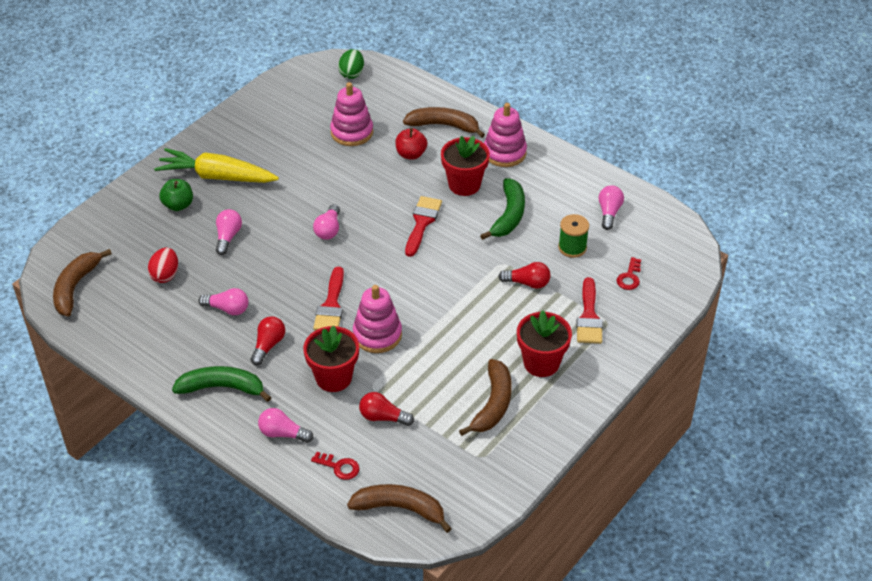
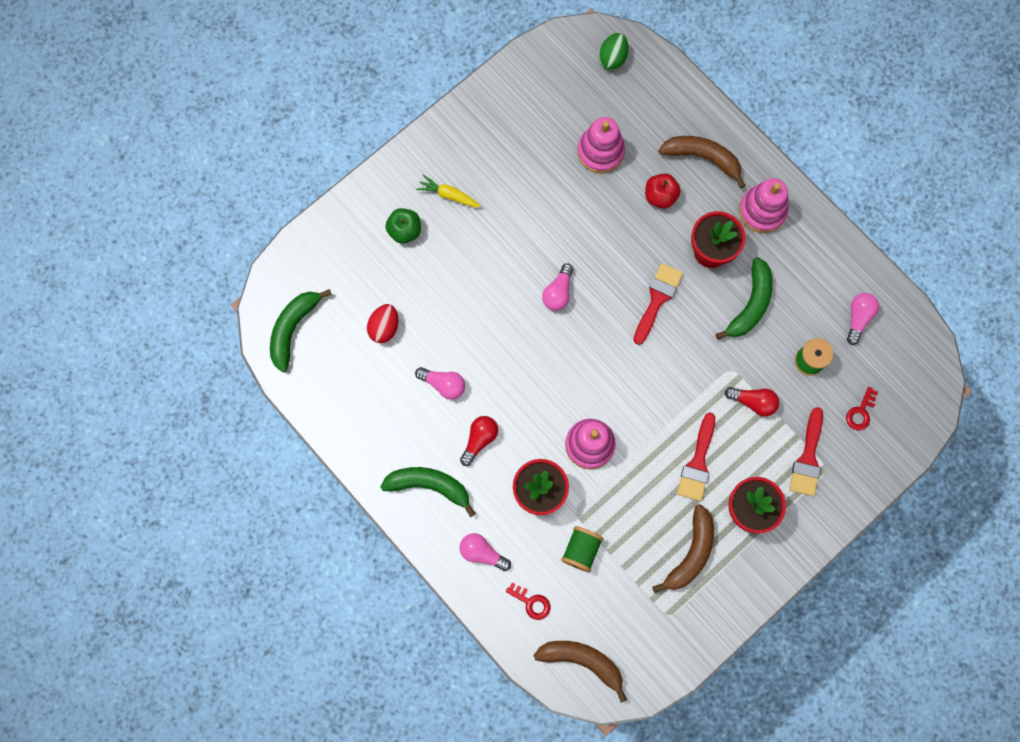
camera: 10 degrees right, 30 degrees up
brown banana [53,249,112,317] -> green banana [270,289,332,372]
yellow carrot [154,148,279,183] -> yellow carrot [416,174,481,207], size x0.49
pink light bulb [216,209,242,255] -> none
red brush [313,267,344,330] -> red brush moved to [677,412,715,501]
red light bulb [359,392,414,426] -> green spool [561,526,603,572]

